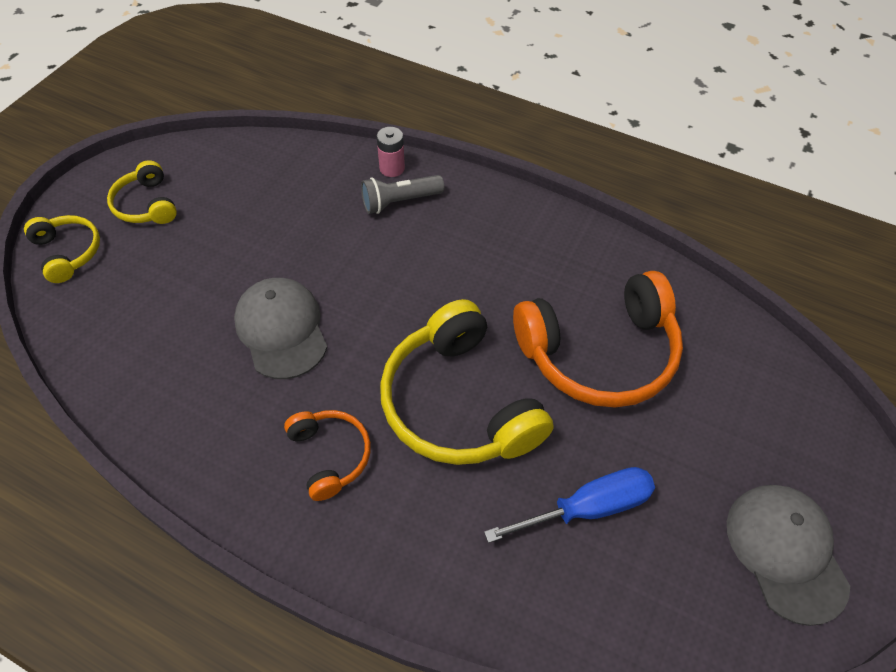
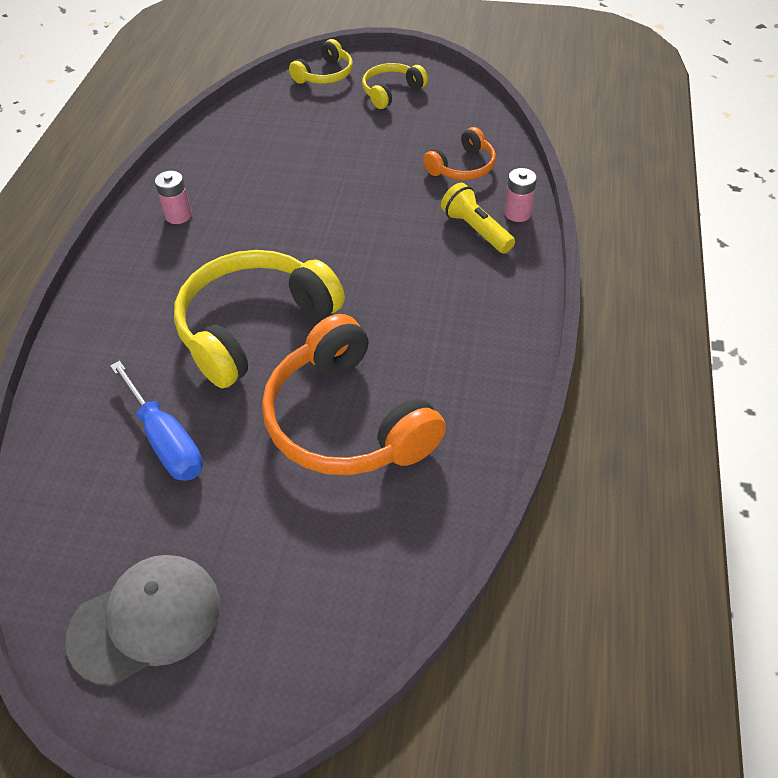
camera: 75 degrees right, 5 degrees down
grey cap [234,278,328,379] -> none
orange headphones [284,410,371,501] -> orange headphones moved to [423,127,496,180]
grey flashlight [361,175,444,214] -> yellow flashlight [441,183,515,253]
none -> pink battery [155,171,192,224]

